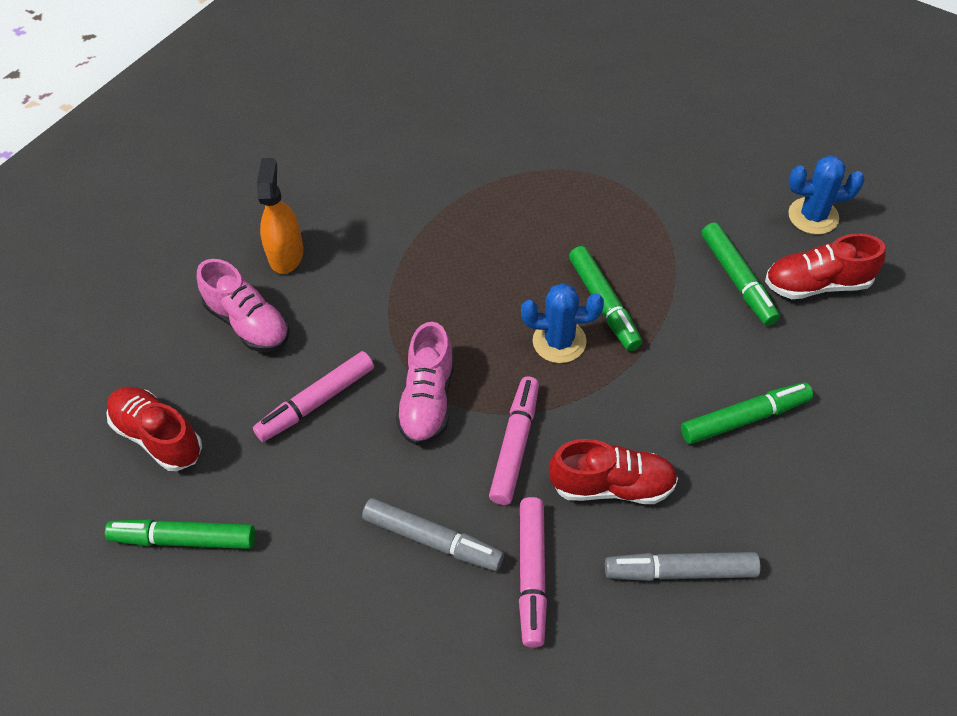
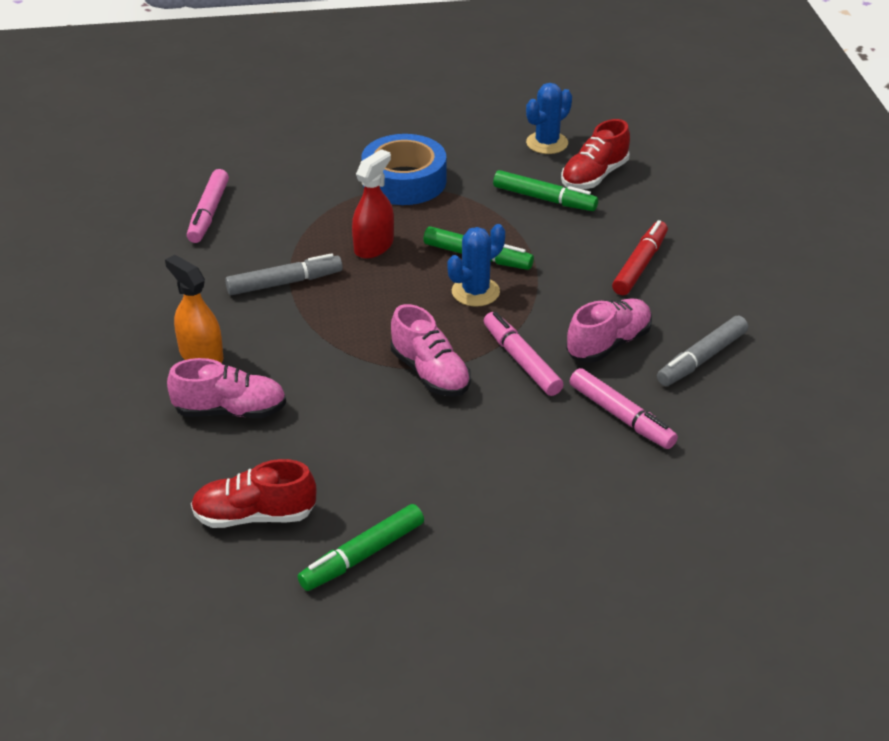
camera: 45 degrees left, 15 degrees down
pink marker [253,351,374,442] -> pink marker moved to [187,169,229,243]
grey marker [362,498,504,571] -> grey marker moved to [225,253,343,295]
red shoe [549,439,678,504] -> pink shoe [566,298,652,363]
green marker [681,382,813,444] -> red marker [612,220,668,295]
none -> red spray bottle [352,149,394,259]
none -> blue tape [362,134,446,205]

